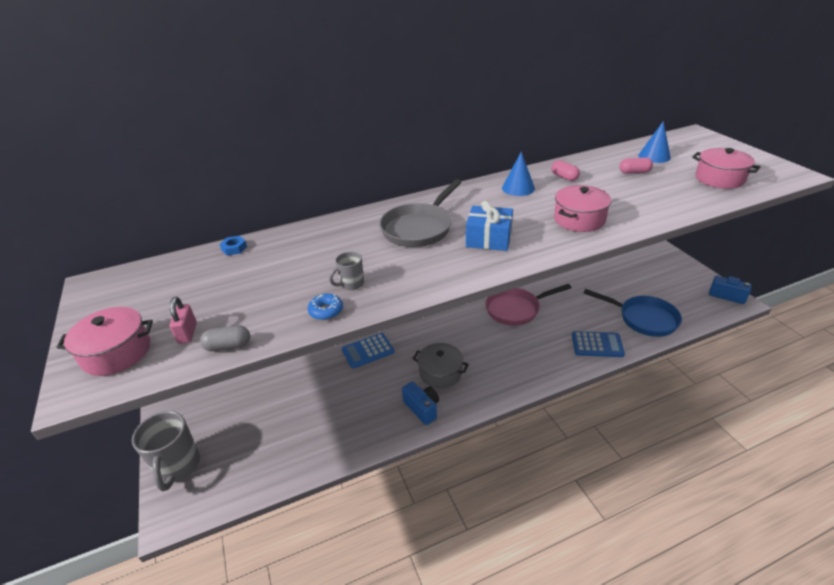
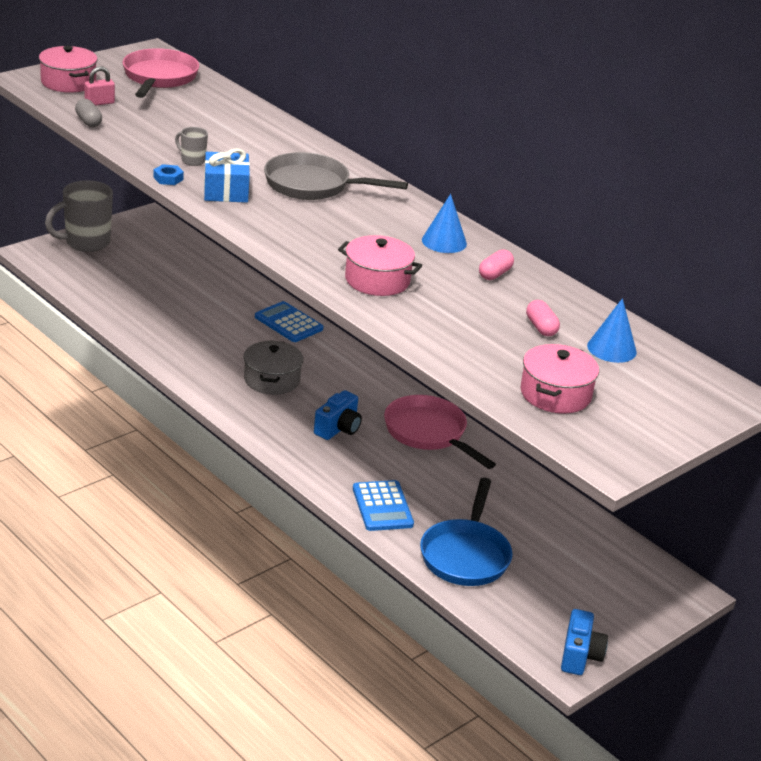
camera: 65 degrees right, 5 degrees down
blue nut [219,236,247,256] -> blue nut moved to [153,164,184,185]
blue donut [308,294,343,320] -> none
blue camera [402,381,439,425] -> blue camera moved to [314,390,362,440]
blue gift [466,201,513,251] -> blue gift moved to [204,148,250,203]
none -> pink pan [123,48,199,98]

